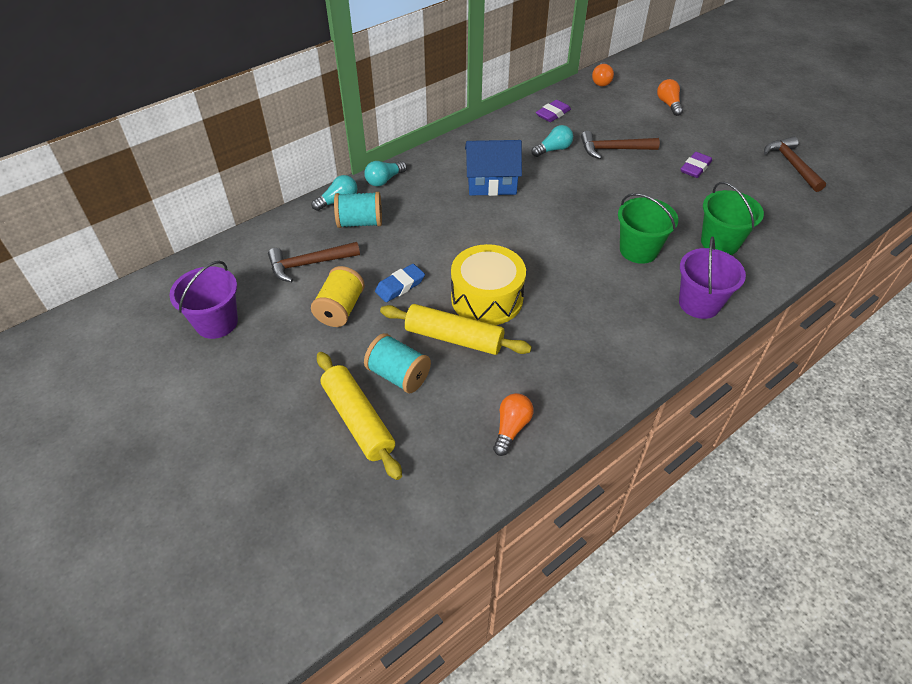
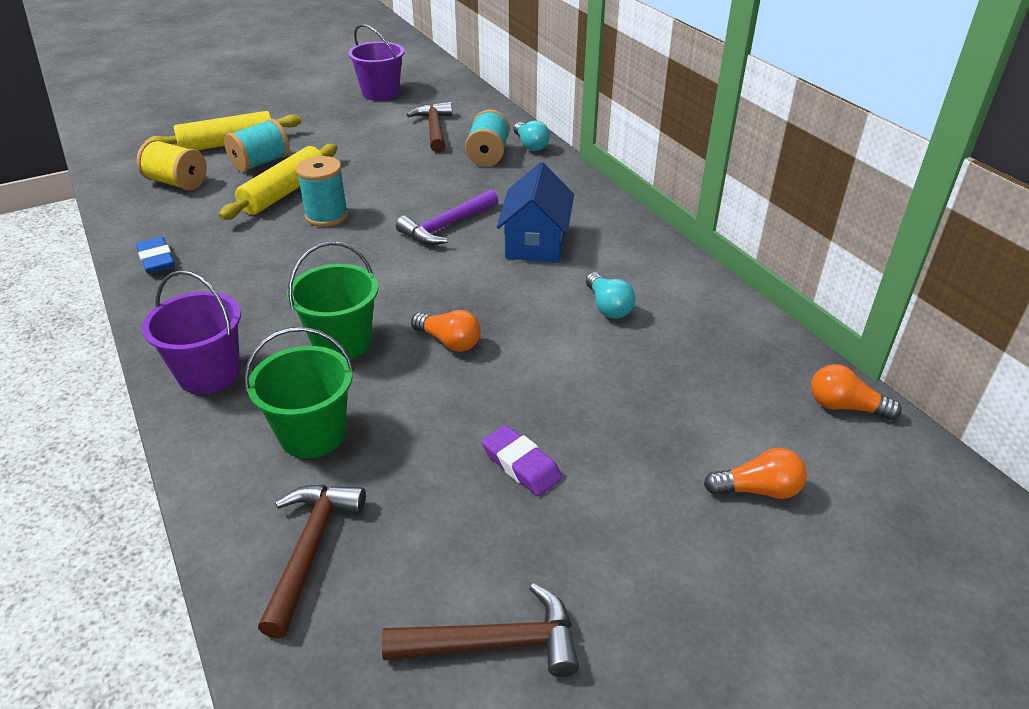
camera: 100 degrees right, 10 degrees down
yellow spool [311,266,365,327] -> yellow spool moved to [136,139,207,190]
turquoise light bulb [364,161,407,187] -> none
blue eraser [375,264,425,302] -> blue eraser moved to [136,237,175,274]
yellow drum [451,244,526,325] -> turquoise spool [296,156,348,227]
orange light bulb [493,393,534,456] -> orange light bulb moved to [411,310,481,352]
purple eraser [536,100,571,122] -> none
brown hammer [581,131,660,159] -> brown hammer moved to [258,485,366,639]
none -> purple hammer [396,189,498,245]

